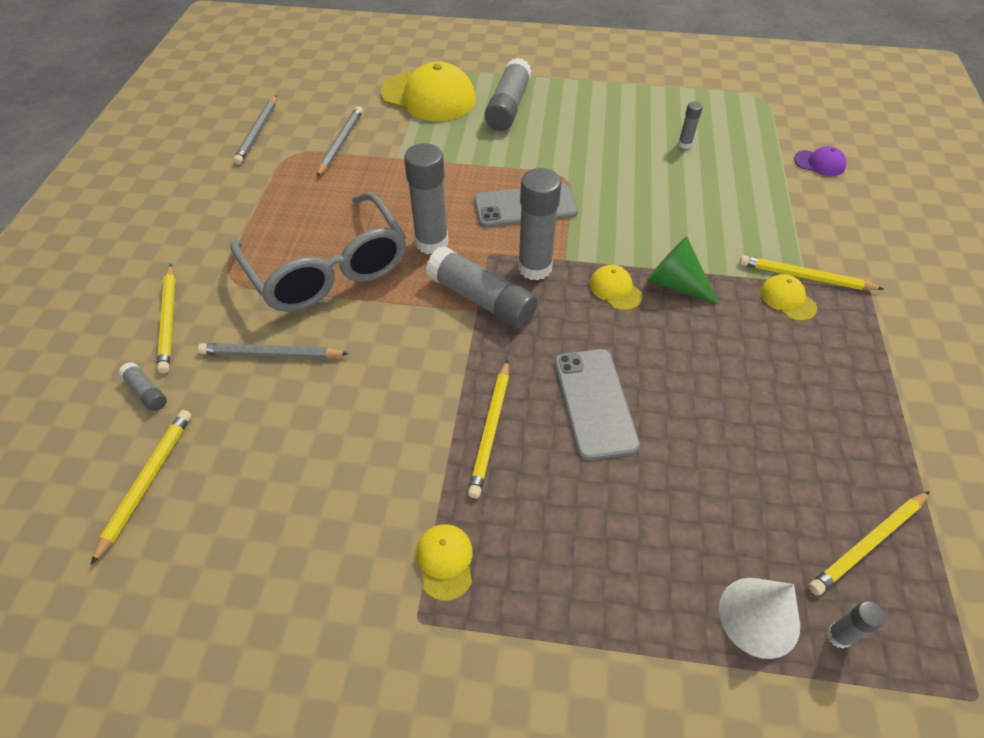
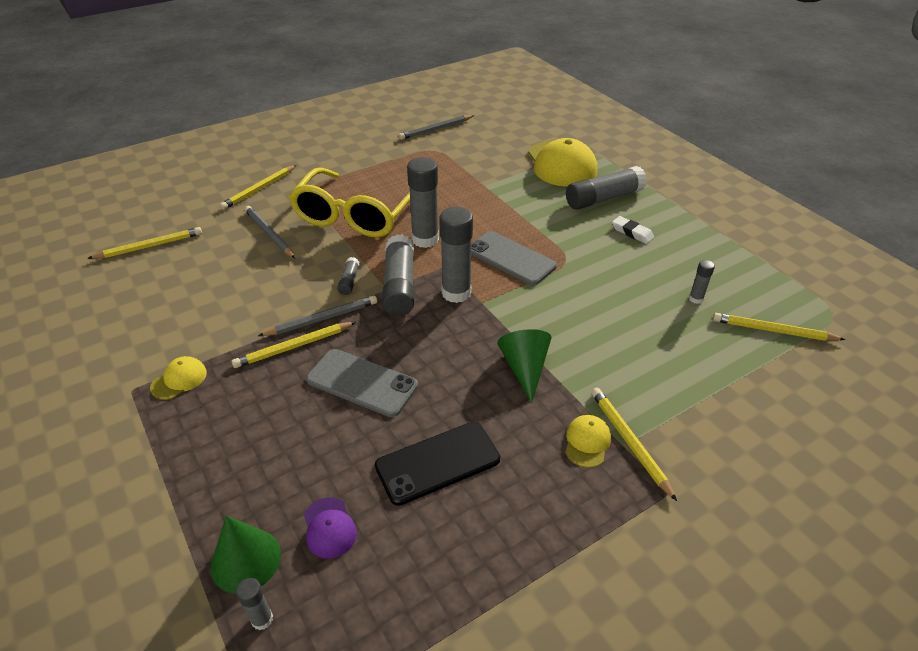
camera: 50 degrees right, 10 degrees down
grey glue stick [119,362,167,411] -> grey glue stick moved to [338,257,360,295]
grey glasses [230,192,406,312] -> yellow glasses [289,167,410,237]
grey pencil [317,106,363,177] -> grey pencil moved to [258,295,377,336]
grey phone [554,349,640,460] -> grey phone turned 75 degrees clockwise [306,349,418,417]
yellow cap [590,265,643,311] -> none
white cone [719,578,800,659] -> green cone [210,516,281,593]
purple cap [794,146,846,176] -> purple cap moved to [304,497,357,559]
yellow pencil [809,491,930,595] -> yellow pencil moved to [713,313,846,341]
none -> black phone [375,422,500,506]
none -> white eraser [612,216,654,244]

